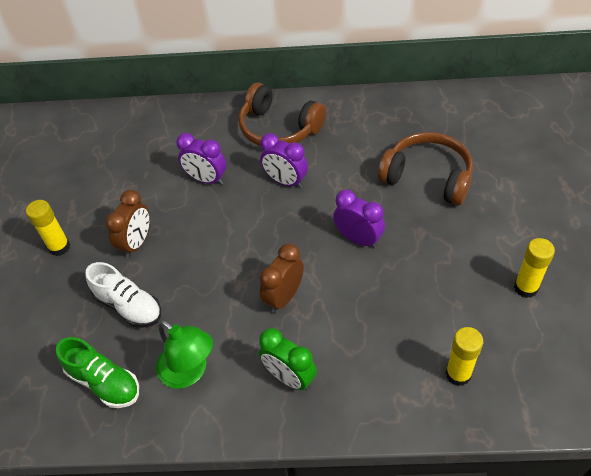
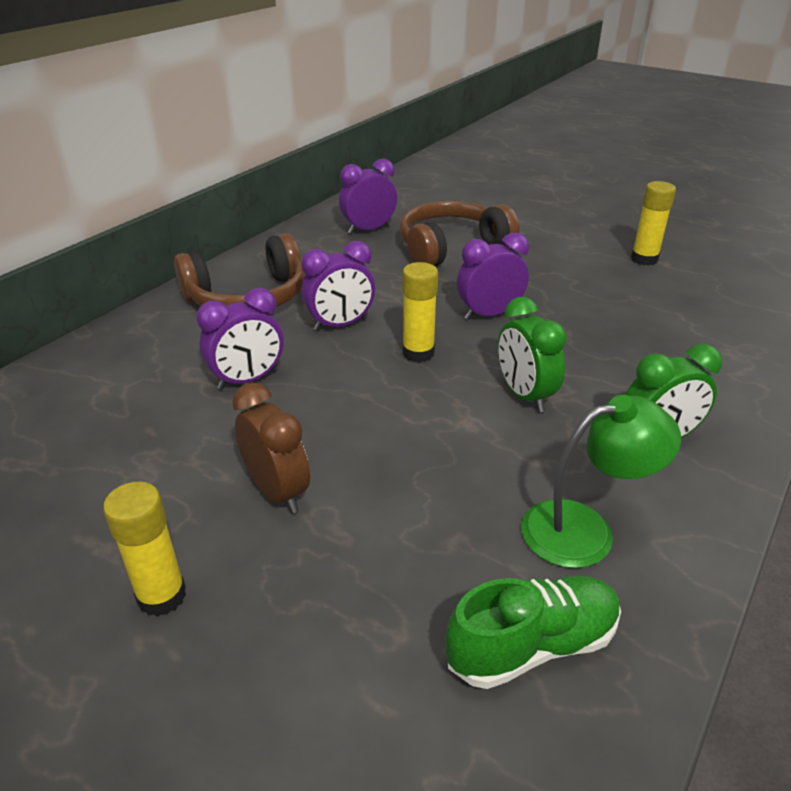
camera: 60 degrees left, 15 degrees down
white shoe [85,262,161,328] -> none
brown clock [259,243,304,313] -> green clock [498,297,567,412]
yellow glue stick [446,327,483,386] -> yellow glue stick moved to [402,262,438,362]
none -> purple clock [339,159,397,234]

